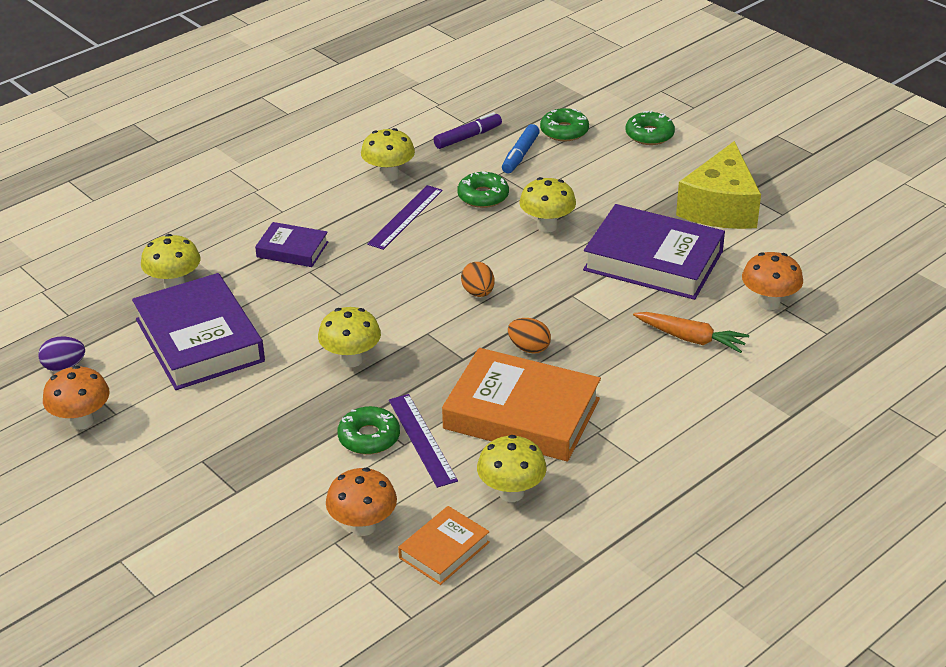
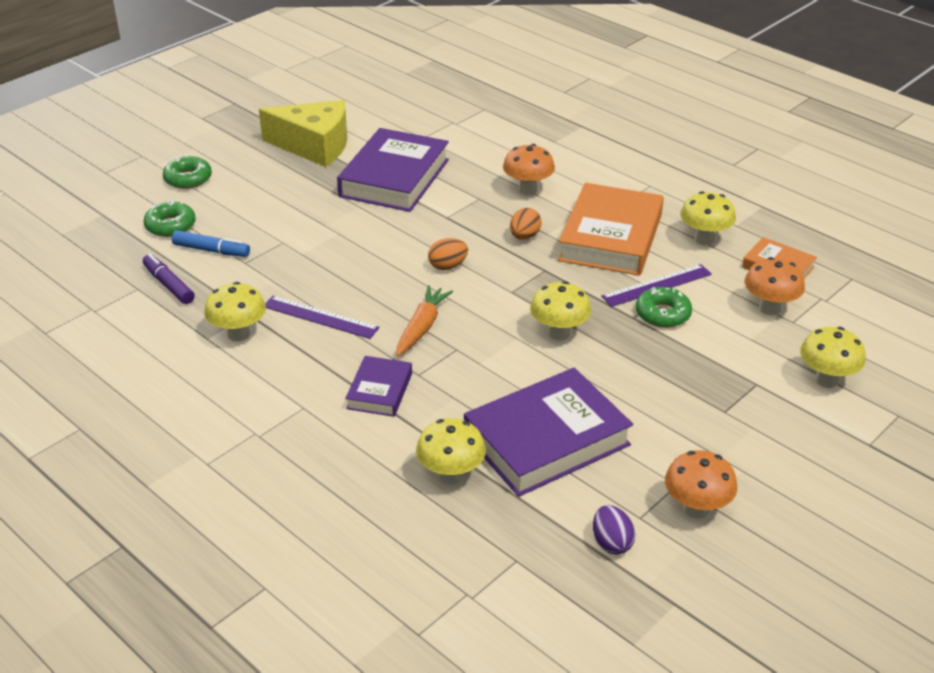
camera: 95 degrees left, 0 degrees up
green donut [457,171,509,208] -> none
yellow mushroom [519,177,576,233] -> yellow mushroom moved to [800,327,866,388]
orange carrot [633,312,749,353] -> orange carrot moved to [397,285,453,356]
orange mushroom [742,252,803,310] -> orange mushroom moved to [503,144,555,195]

